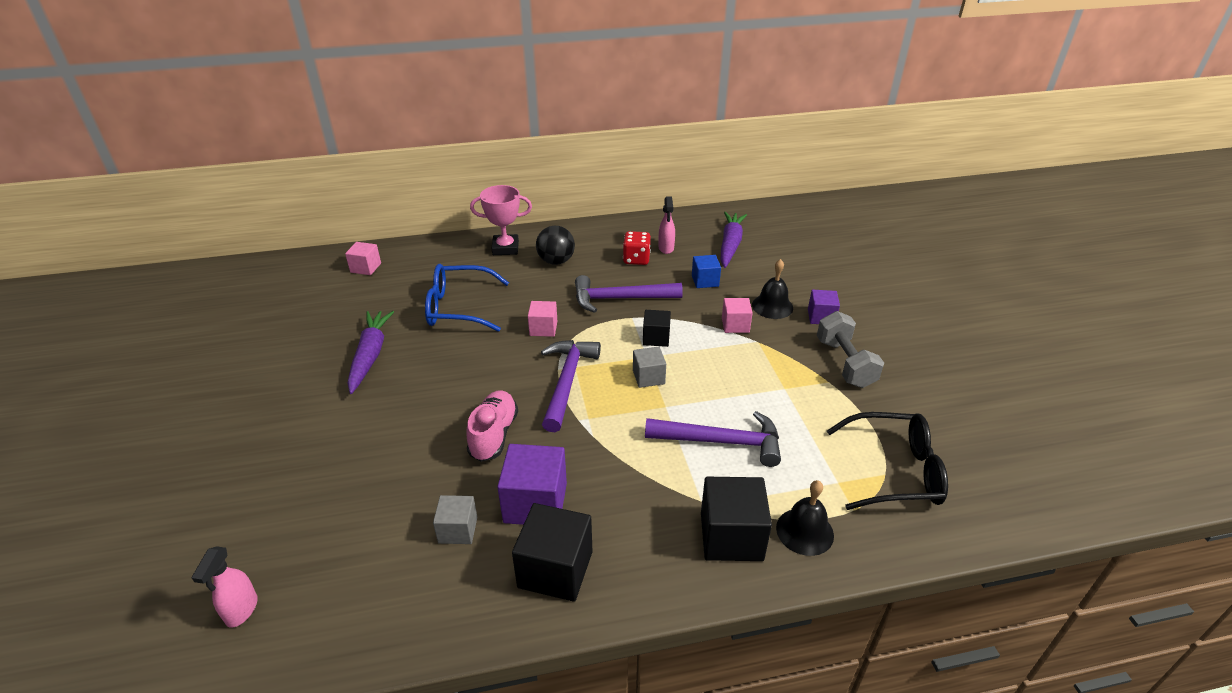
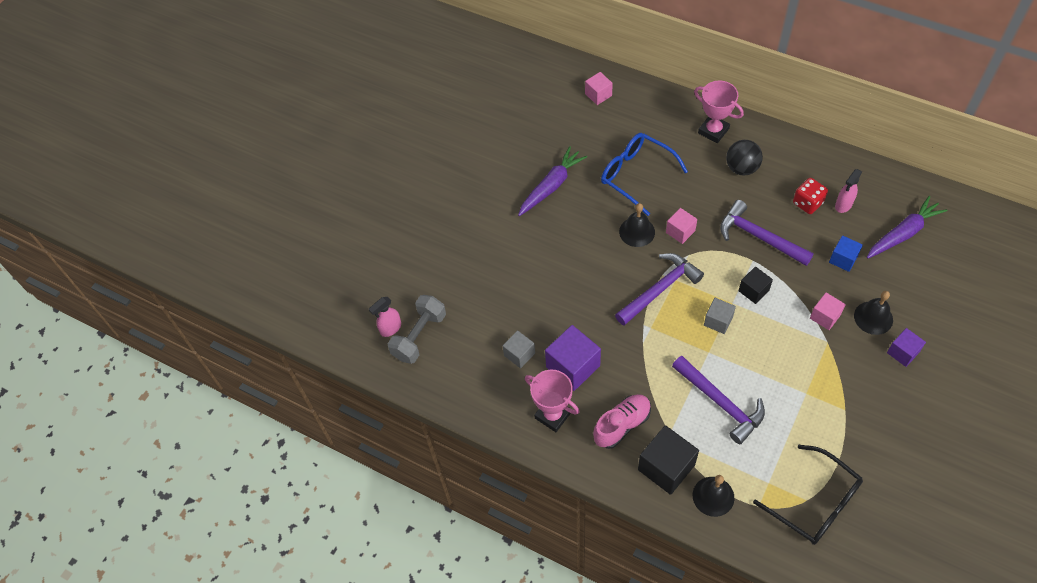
camera: 45 degrees right, 20 degrees up
pink shoe [466,390,518,462] -> pink shoe moved to [593,394,651,449]
black cube [512,503,592,602] -> pink trophy [525,370,579,432]
grey dumbbell [817,311,884,388] -> grey dumbbell moved to [388,295,446,364]
none -> black bell [619,203,655,247]

